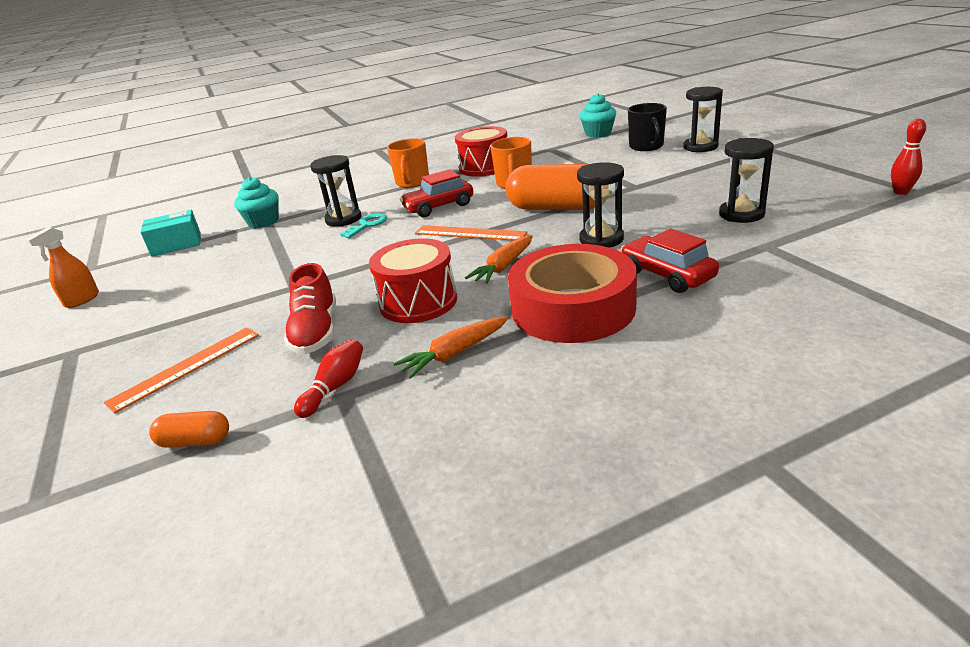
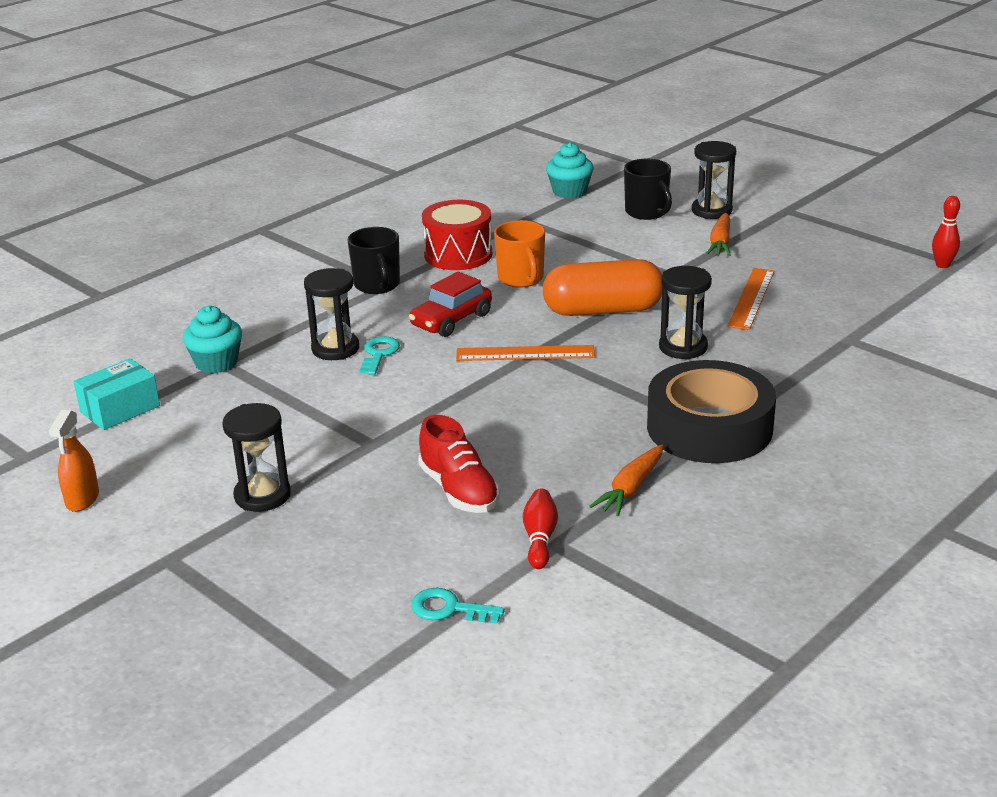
camera: 25 degrees left, 0 degrees up
orange ruler [104,328,259,413] -> orange ruler moved to [727,268,775,330]
orange capsule [149,411,229,448] -> turquoise key [411,588,505,624]
red drum [369,238,457,323] -> none
orange mug [387,138,429,188] -> black mug [348,227,400,294]
orange carrot [465,235,533,284] -> orange carrot moved to [706,213,731,256]
red tape [508,244,637,343] -> black tape [647,360,776,463]
red car [621,228,719,293] -> none
black hourglass [719,138,774,223] -> black hourglass moved to [222,403,291,512]

